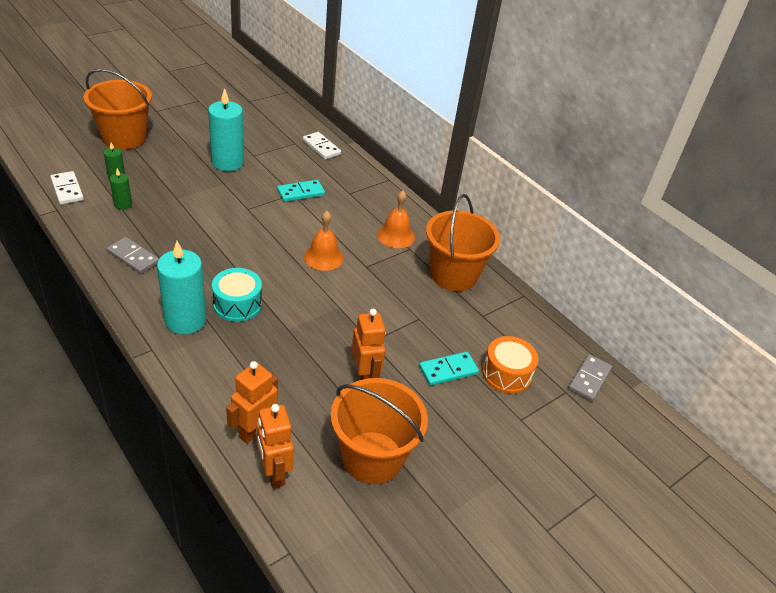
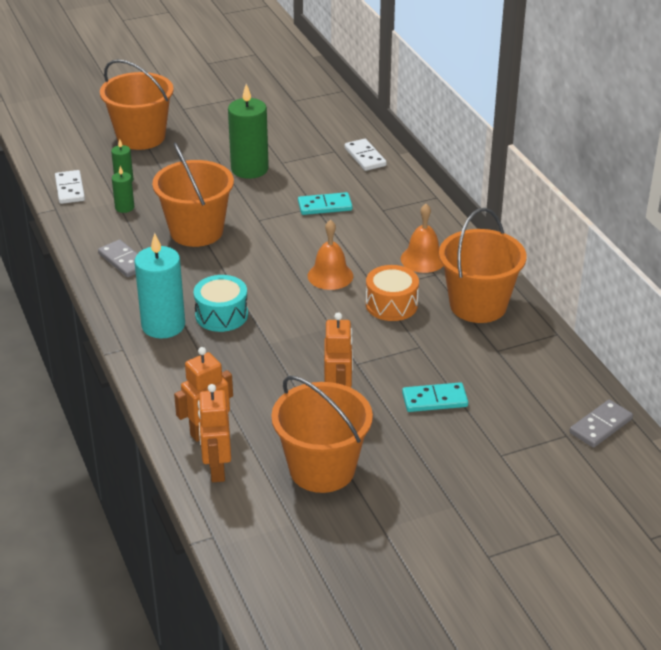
camera: 20 degrees right, 5 degrees down
turquoise candle [208,88,244,171] -> green candle [228,84,269,179]
orange drum [482,336,538,394] -> orange drum moved to [366,265,419,321]
none -> orange bucket [152,142,234,247]

